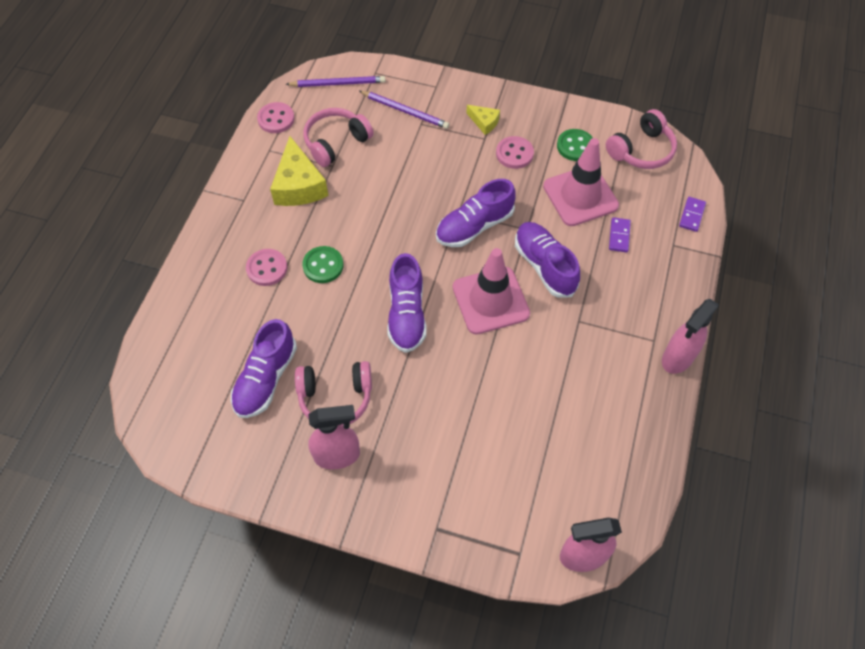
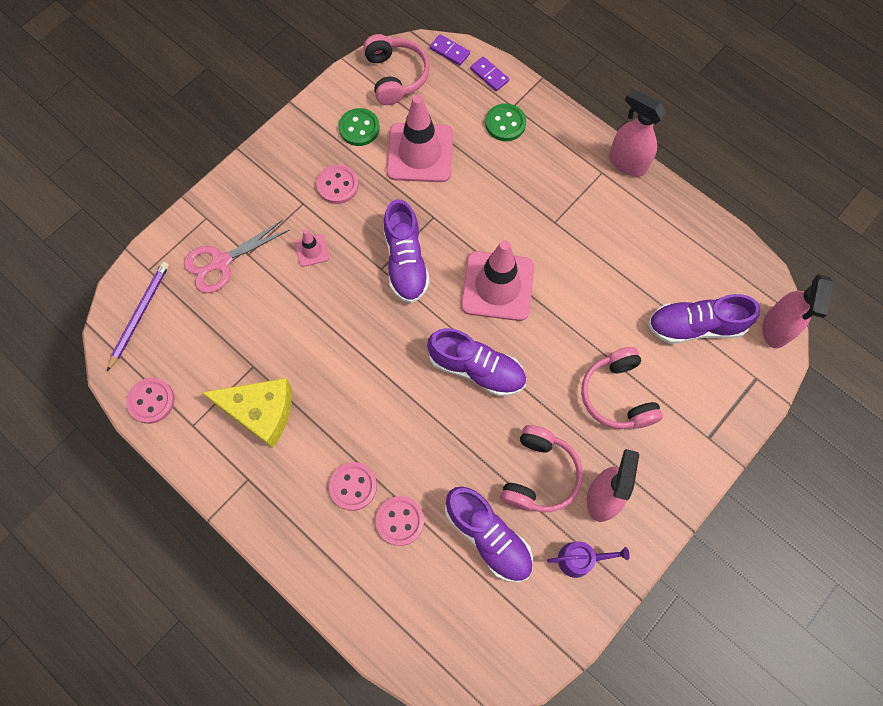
camera: 65 degrees left, 10 degrees up
green button [302,246,344,283] -> green button moved to [485,103,526,141]
pink headphones [304,108,374,167] -> pink headphones moved to [581,347,663,429]
purple pencil [359,91,449,129] -> pink scissors [184,220,289,293]
yellow cheese [466,105,500,135] -> none
purple shoe [515,222,580,298] -> purple shoe moved to [648,294,760,344]
purple domino [609,217,631,252] -> purple domino moved to [430,34,470,66]
pink spray bottle [662,299,719,374] -> pink spray bottle turned 150 degrees clockwise [609,89,666,177]
none -> pink traffic cone [295,230,329,267]
none -> pink button [376,496,424,546]
none -> purple watering can [547,542,630,578]

